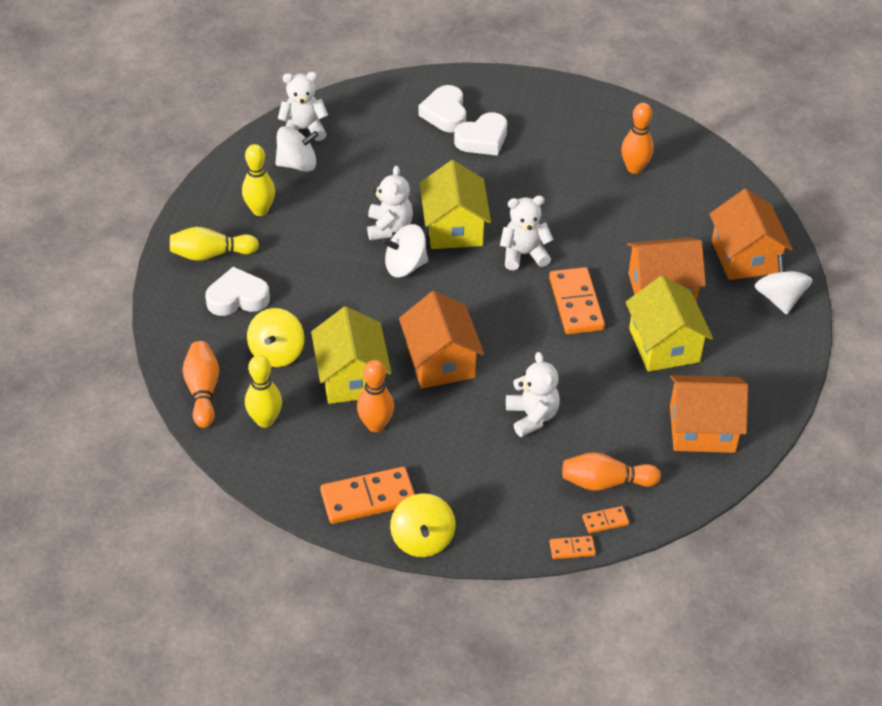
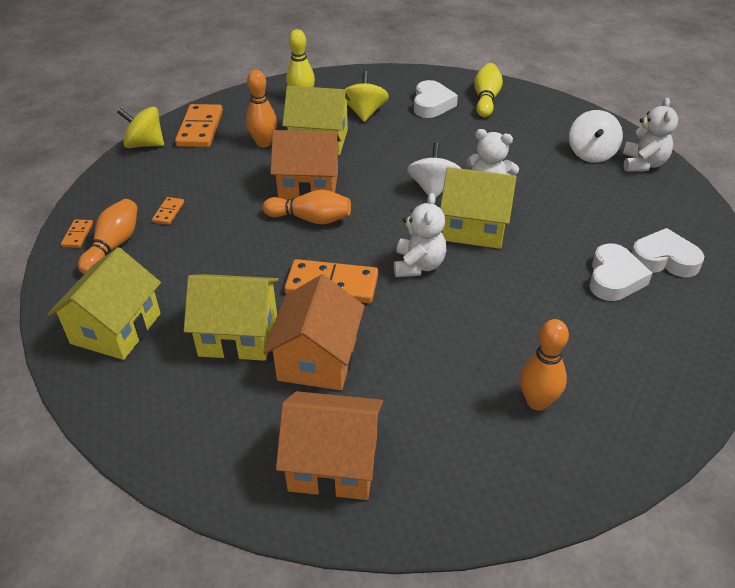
camera: 110 degrees right, 5 degrees down
orange bowling pin [183,341,219,428] -> orange bowling pin moved to [263,189,351,224]
yellow bowling pin [242,144,275,216] -> none
yellow spinning top [247,308,305,367] -> yellow spinning top turned 60 degrees clockwise [345,71,389,122]
white heart [454,112,507,156] -> white heart turned 150 degrees counterclockwise [589,243,652,301]
white teddy bear [506,352,560,437] -> none
orange domino [549,536,596,559] -> orange domino moved to [152,197,184,225]
orange house [670,375,748,453] -> yellow house [48,247,161,360]
white spinning top [755,254,813,315] -> none

